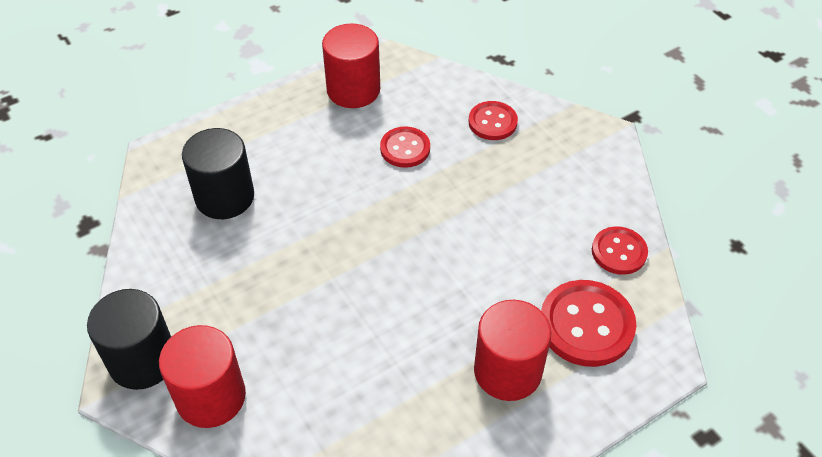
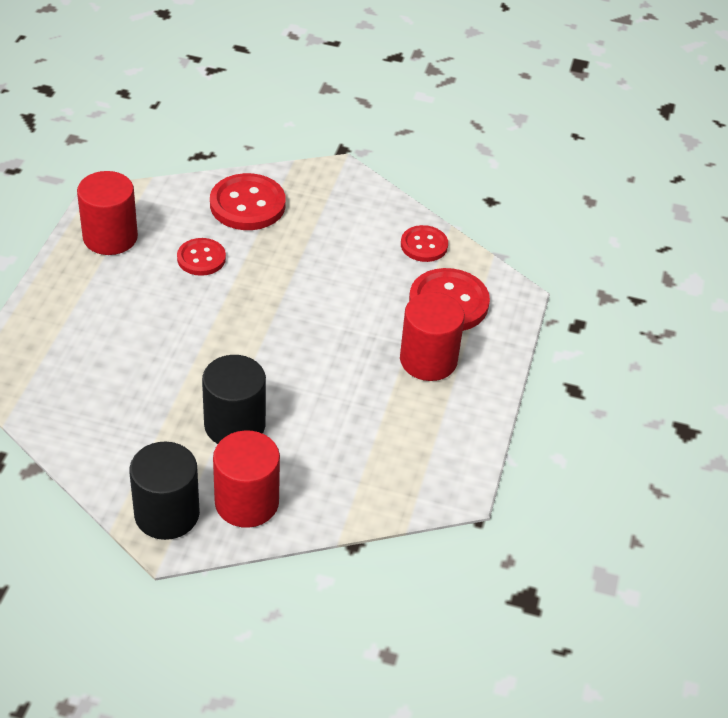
camera: 45 degrees left, 5 degrees down
black cylinder [182,128,254,219] -> black cylinder moved to [202,355,266,444]
red button [469,101,518,140] -> red button [210,173,286,230], size x1.62

